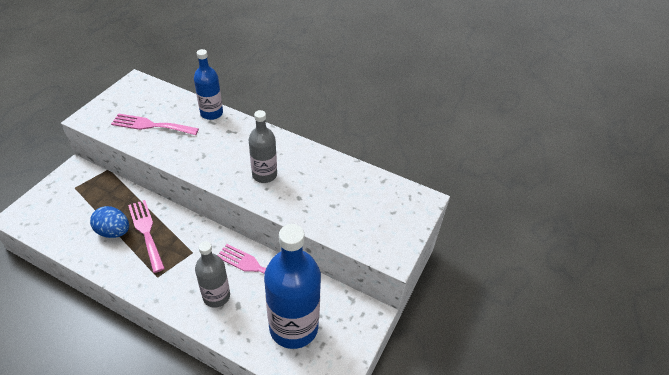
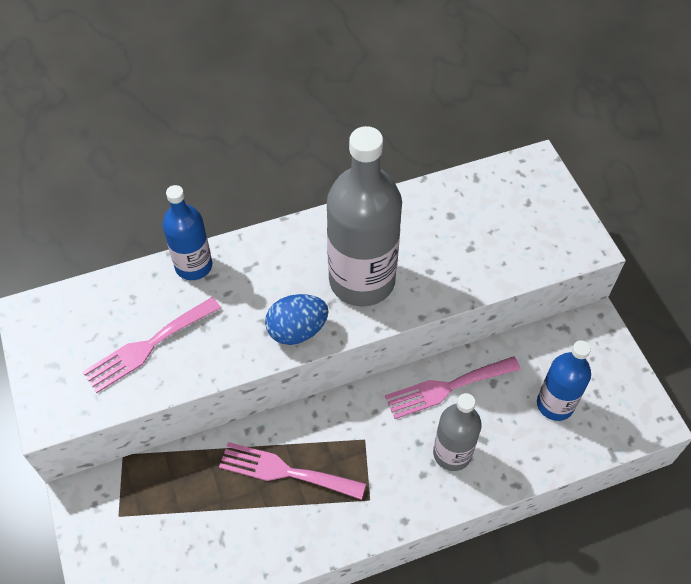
camera: 45 degrees left, 10 degrees up
blue egg [90,206,129,238] -> blue egg moved to [265,294,329,345]
grey bottle [249,110,277,183] -> grey bottle [327,126,402,307], size x1.75
blue bottle [264,224,321,349] -> blue bottle [537,340,591,421], size x0.57

